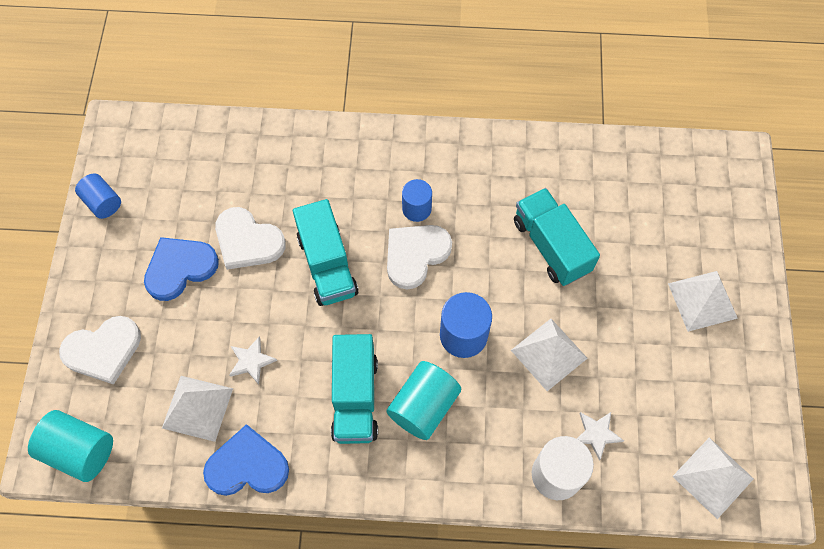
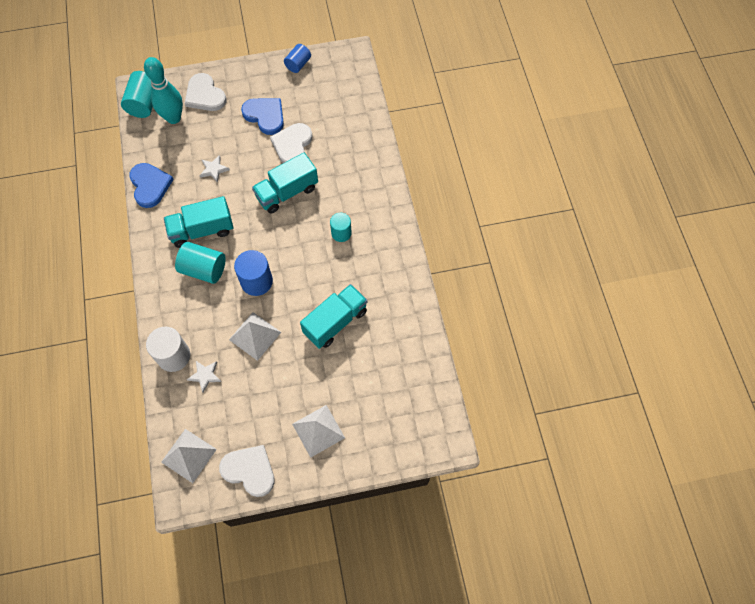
camera: 75 degrees right, 0 degrees up
white pyramid [162,376,233,442] -> none
white heart [387,225,452,289] -> white heart moved to [219,445,275,497]
blue cylinder [402,179,432,222] -> turquoise cylinder [330,213,352,242]
none -> turquoise bowling pin [144,57,183,124]

